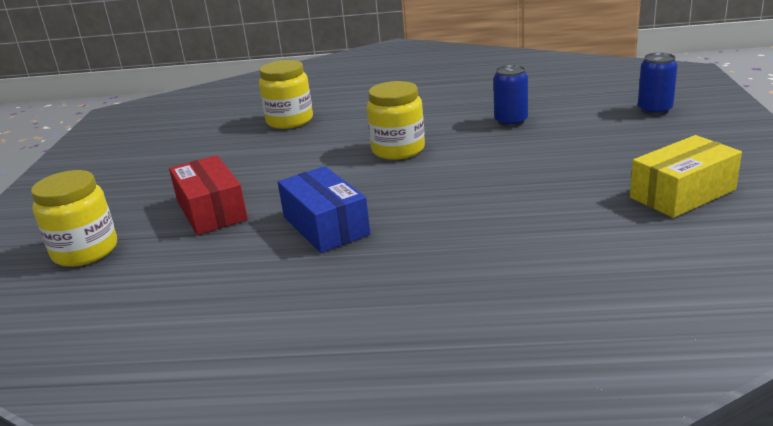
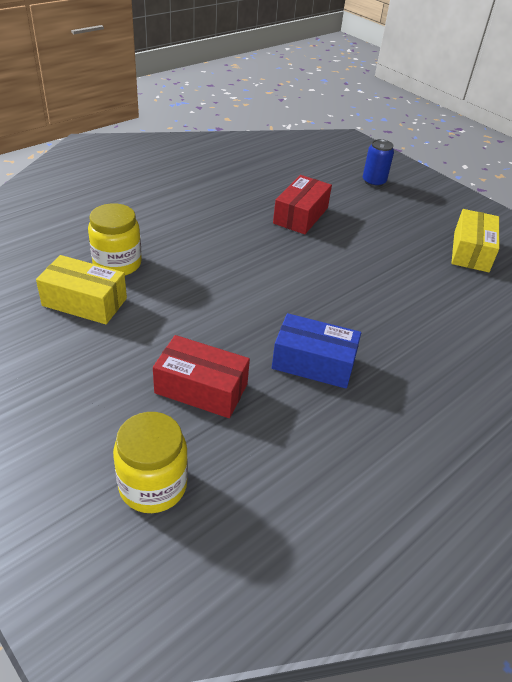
camera: 50 degrees left, 15 degrees up
yellow jar [367,81,425,160] -> none
blue can [493,65,528,127] -> red box [273,175,332,234]
none -> yellow box [36,255,127,324]

